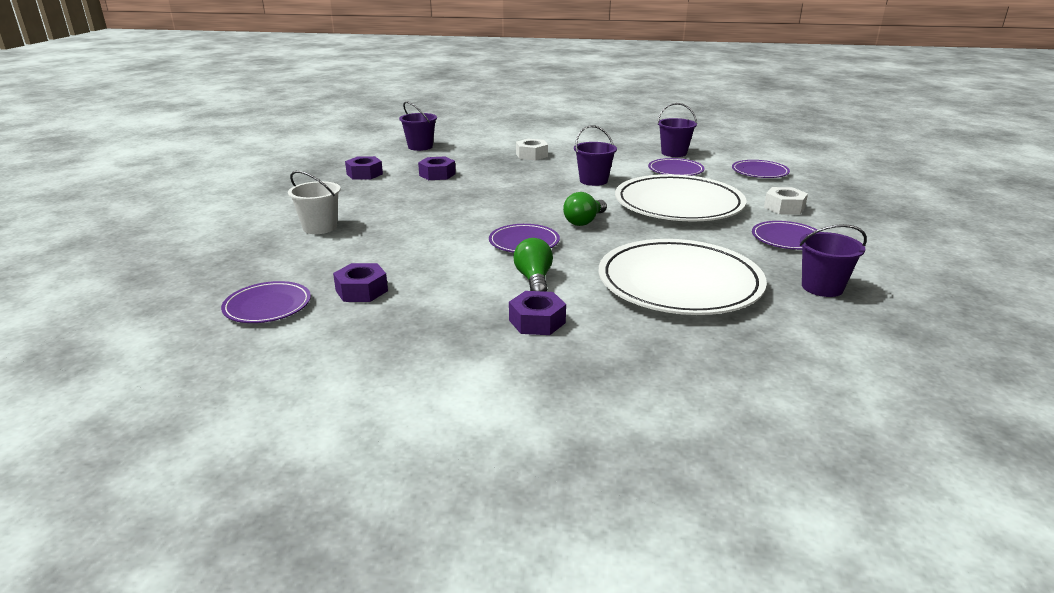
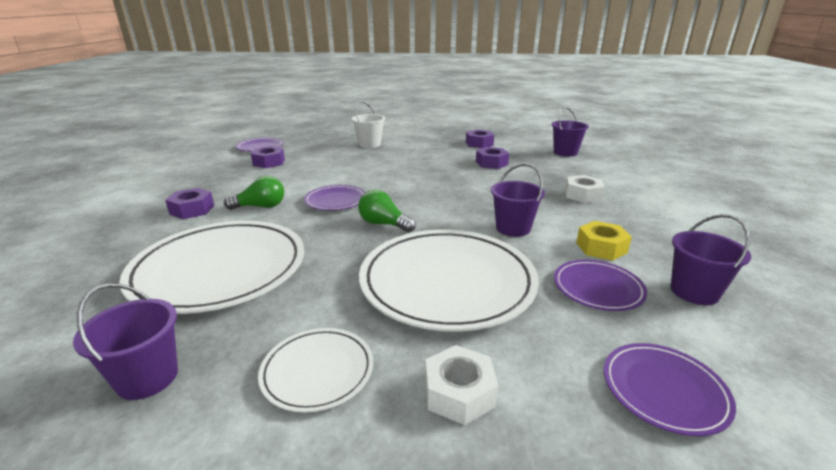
camera: 85 degrees right, 0 degrees up
purple plate [752,221,817,250] -> white plate [258,328,373,413]
none -> yellow nut [576,221,632,261]

